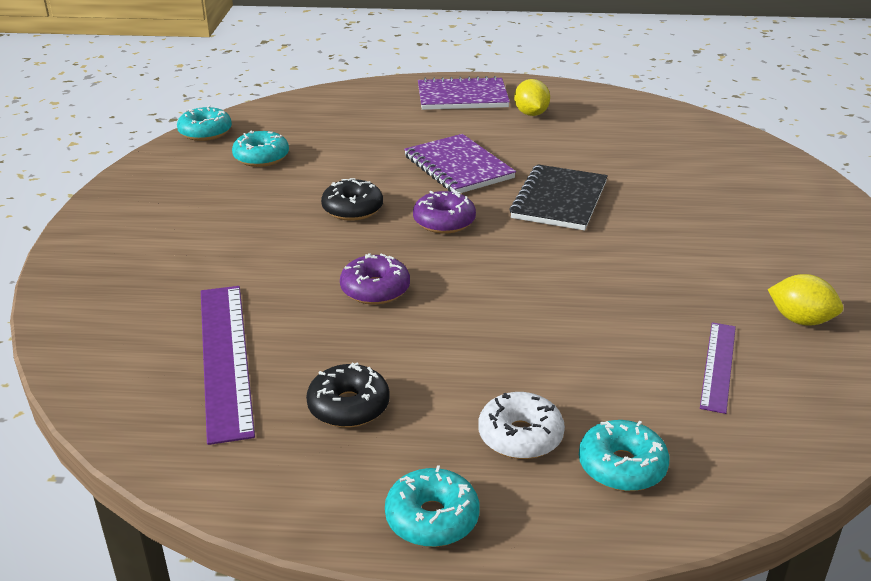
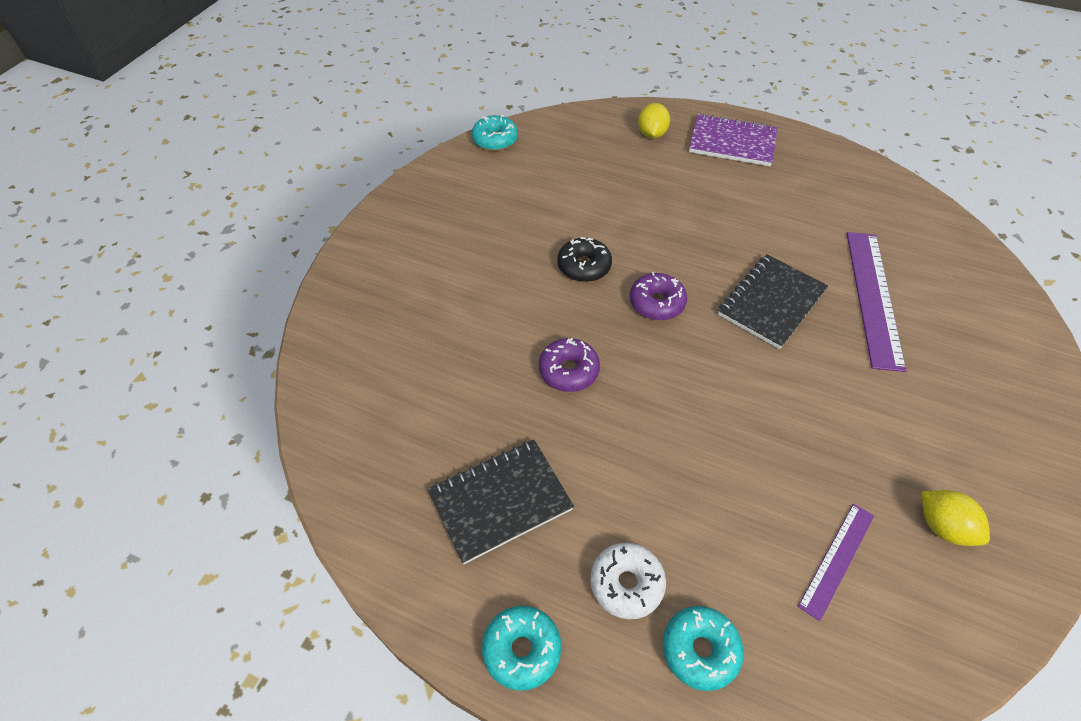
camera: 20 degrees right, 20 degrees up
purple ruler [201,286,255,445] -> purple ruler moved to [847,232,907,372]
turquoise donut [232,131,289,167] -> none
black donut [306,363,390,428] -> black notebook [428,440,574,564]
purple notebook [404,134,516,193] -> none
yellow lemon [514,79,550,116] -> yellow lemon moved to [638,103,670,139]

